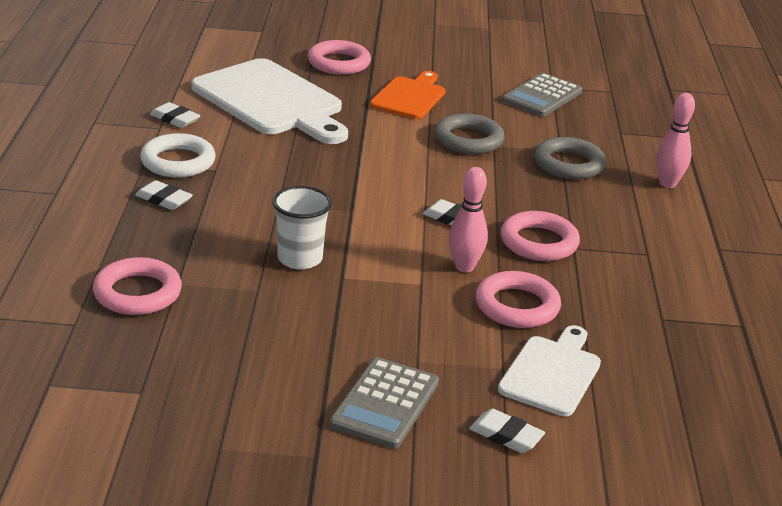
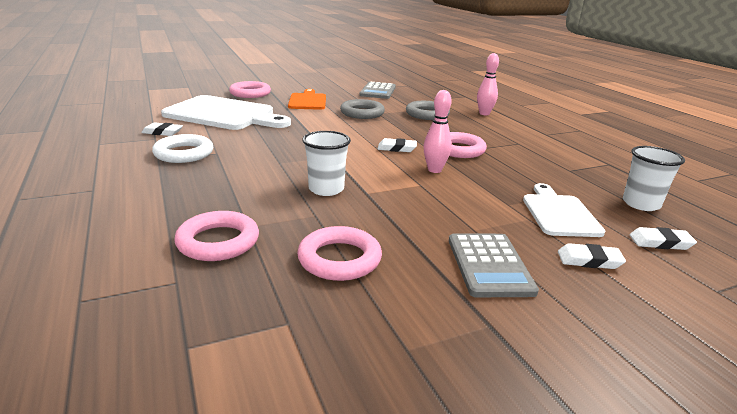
camera: 25 degrees left, 5 degrees down
white eraser [135,180,193,210] -> white eraser moved to [629,227,697,250]
pink ring [476,271,561,328] -> pink ring moved to [297,226,382,281]
none -> white cup [623,146,685,211]

